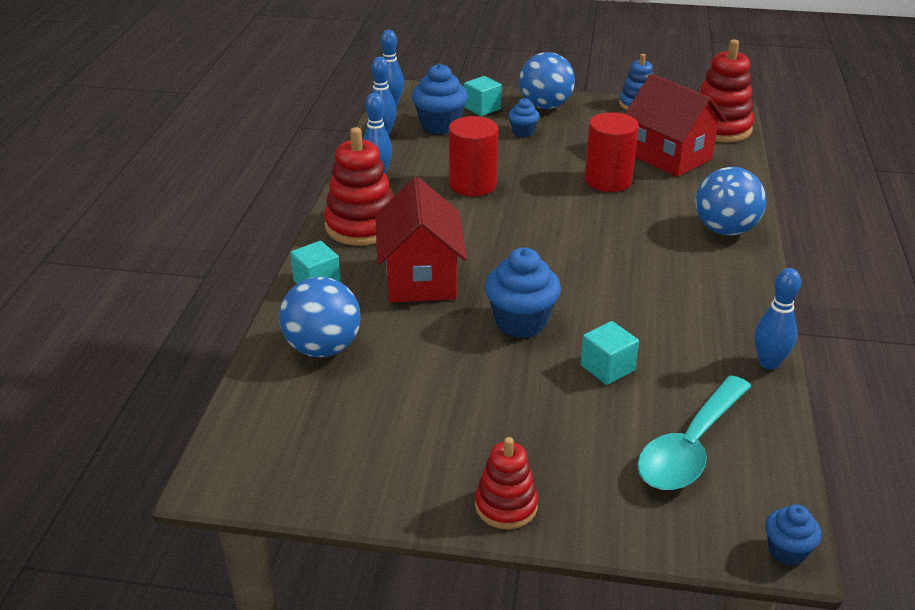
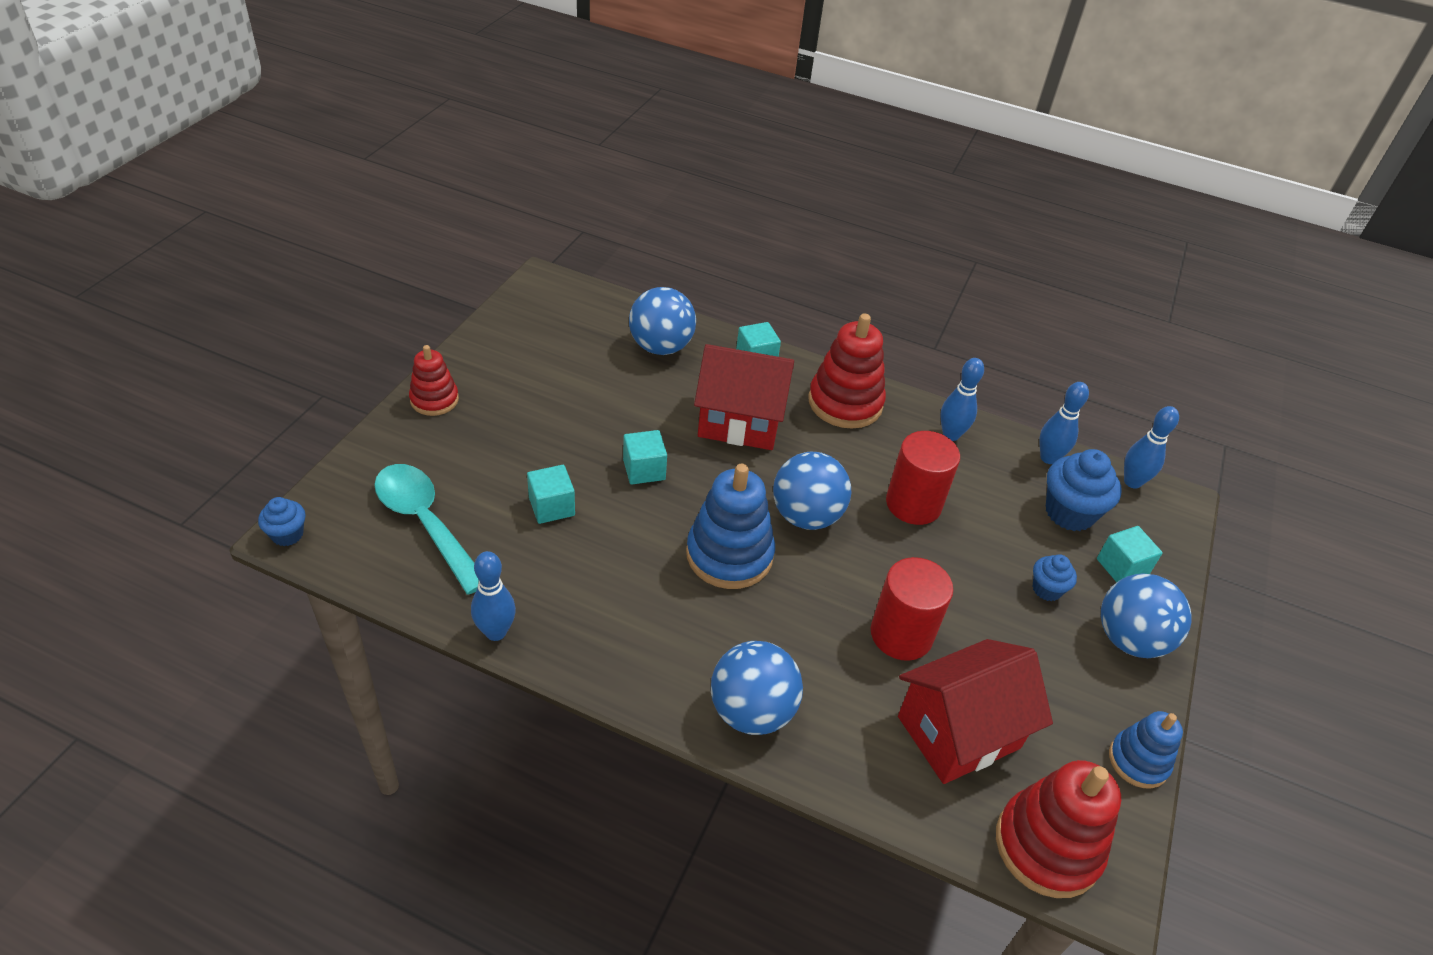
camera: 100 degrees right, 10 degrees up
blue cupcake [485,248,561,338] -> turquoise cube [623,430,667,484]
none -> blue stacking toy [686,464,775,589]
none -> blue ball [773,452,851,530]

